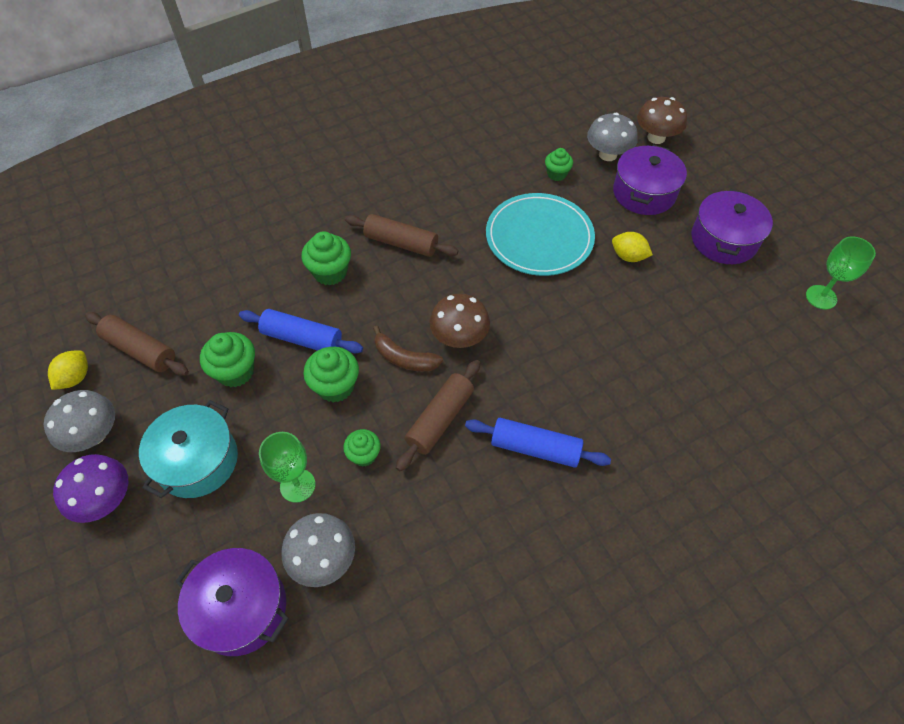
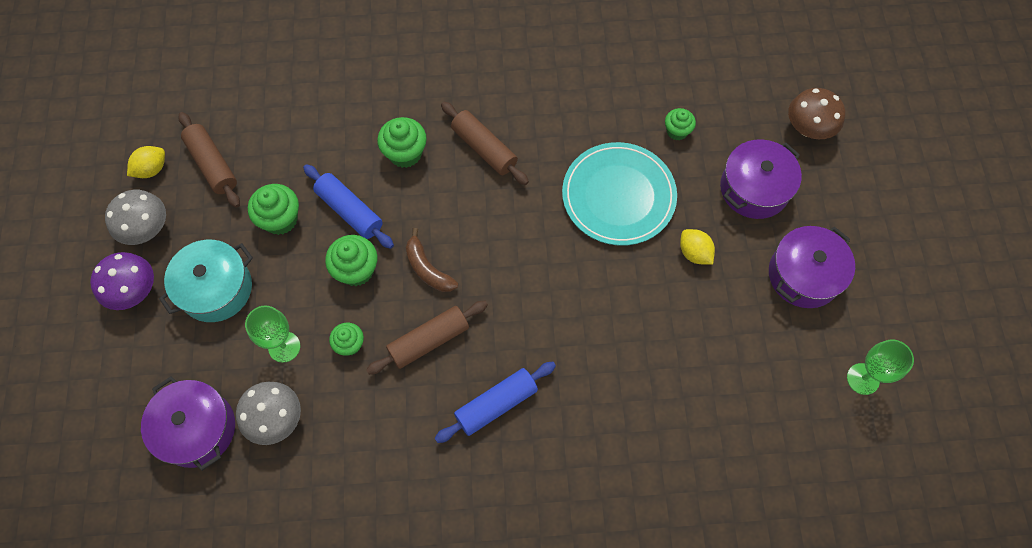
camera: 25 degrees right, 10 degrees up
brown mushroom [430,294,490,348] -> none
blue rolling pin [465,418,611,468] -> blue rolling pin turned 75 degrees counterclockwise [435,362,556,443]
grey mushroom [587,113,638,161] -> none

